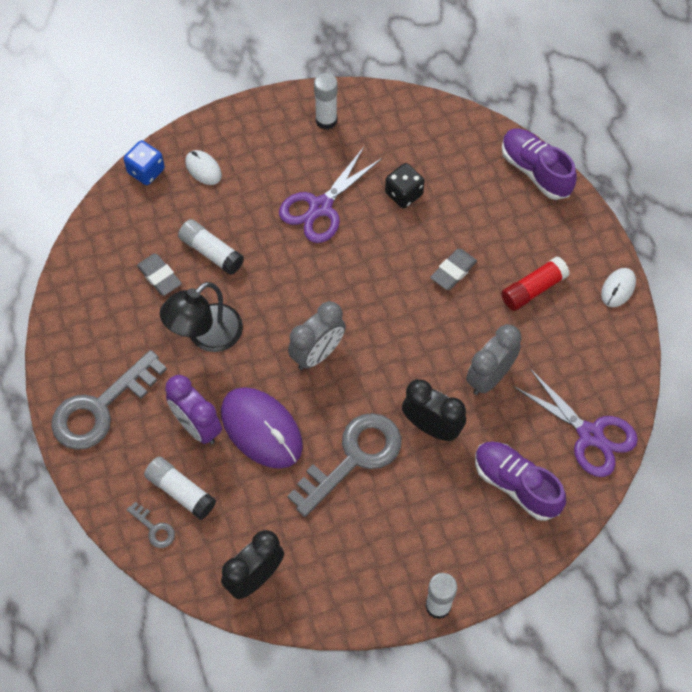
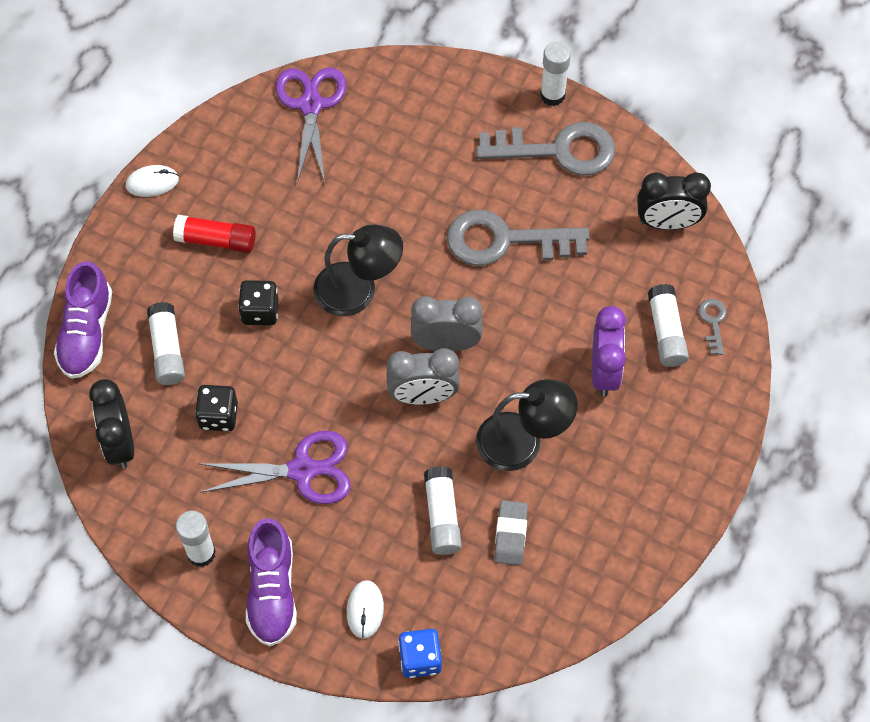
camera: 135 degrees left, 0 degrees up
grey key [51,350,167,450] -> grey key moved to [476,122,616,176]
purple mouse [221,387,303,469] -> none
black clock [402,379,466,441] -> black clock moved to [89,379,134,469]
grey eraser [430,249,477,290] -> black dice [238,280,278,326]
grey clock [466,324,521,395] -> grey clock moved to [386,348,460,405]
purple shoe [475,441,566,521] -> purple shoe moved to [246,518,297,646]
none -> white glue stick [147,302,185,385]
none -> black lamp [313,224,403,316]

